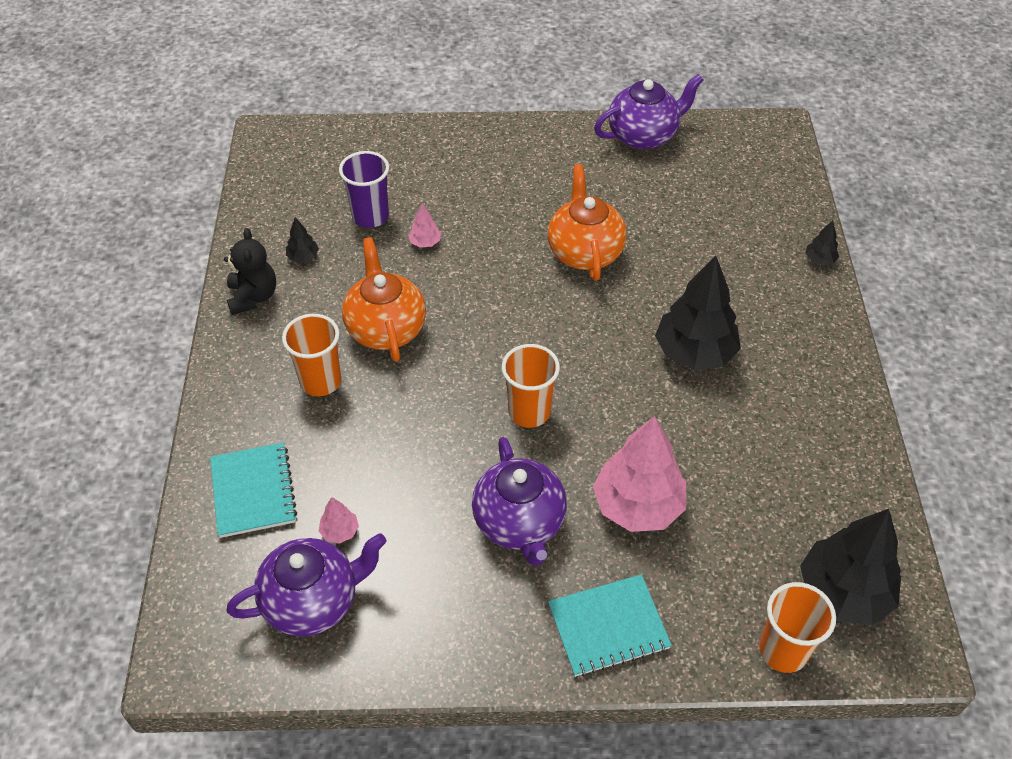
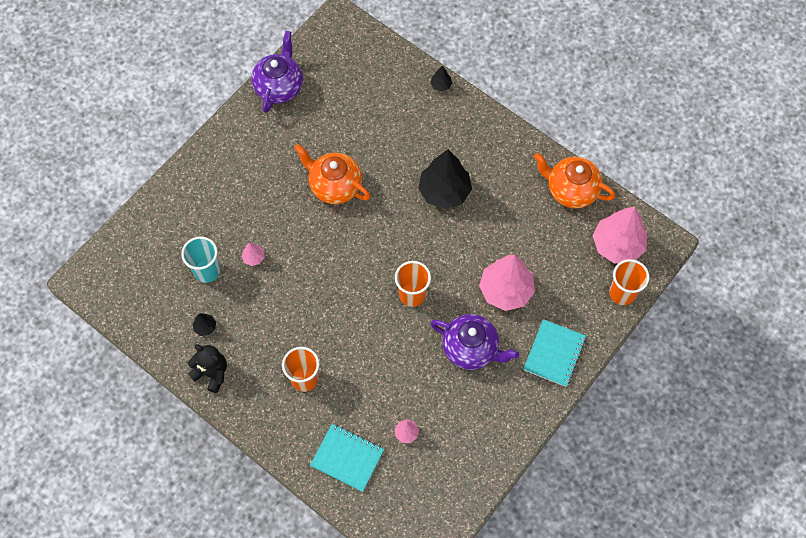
camera: 50 degrees left, 15 degrees up
purple teapot [226,533,387,637] -> none
purple cup [339,151,389,228] -> turquoise cup [181,236,220,283]
orange teapot [342,237,426,362] -> orange teapot moved to [534,153,616,209]
black tree [800,509,901,625] -> pink tree [593,206,647,263]

